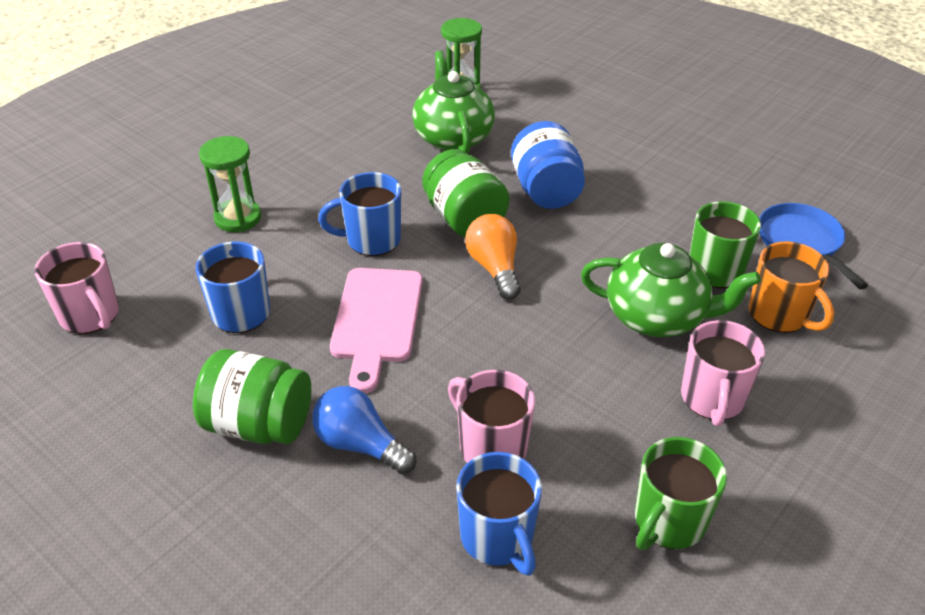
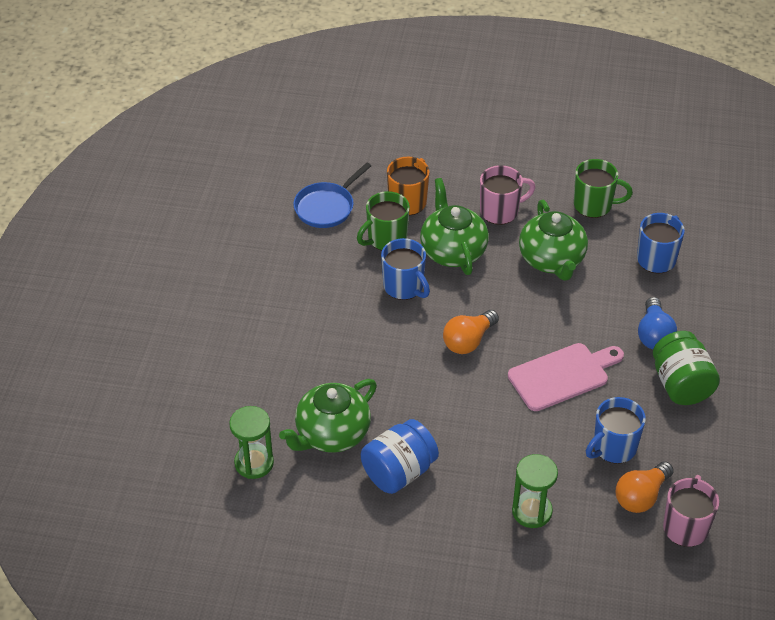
camera: 120 degrees left, 5 degrees up
blue mug [318,172,401,256] -> blue mug moved to [381,238,430,300]
green jar [422,149,510,237] -> none
pink mug [448,370,535,463] -> none
blue jar [511,121,585,209] -> blue jar moved to [361,419,439,494]
none -> green teapot [519,200,588,281]
none -> orange light bulb [616,461,674,513]

